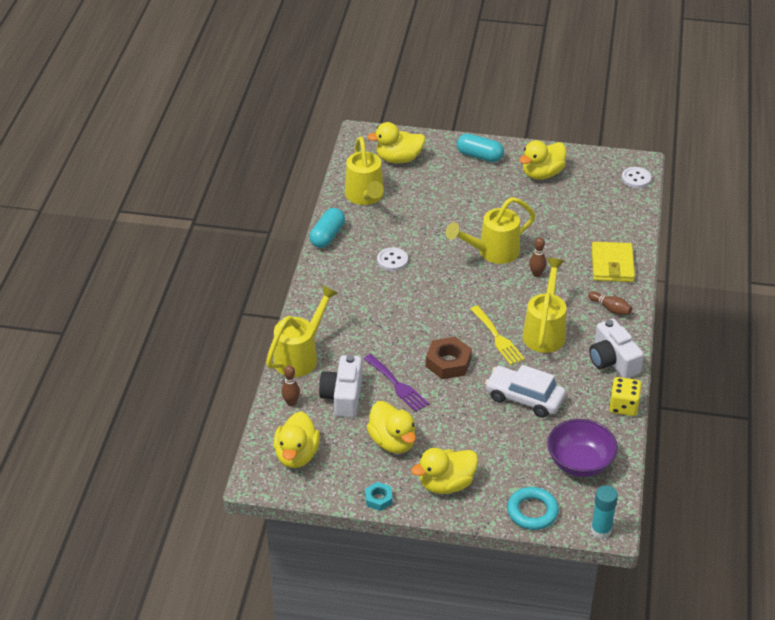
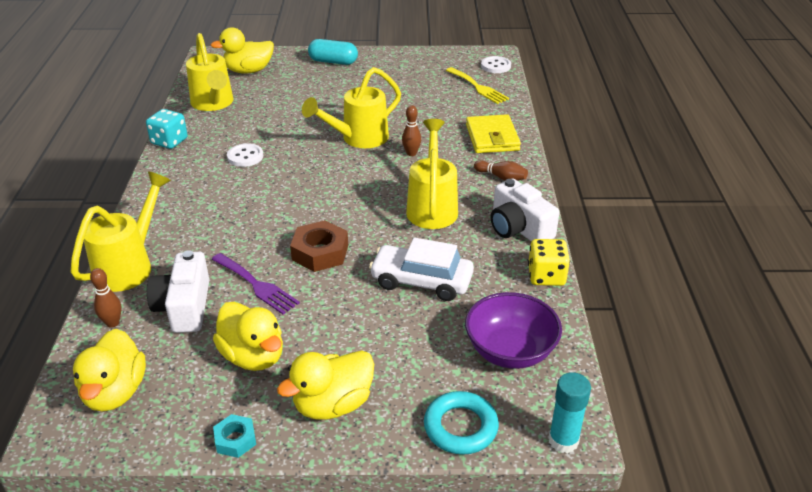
camera: 10 degrees left, 5 degrees down
turquoise capsule [309,208,345,248] -> turquoise dice [146,109,188,149]
yellow fork [470,305,525,365] -> yellow fork moved to [446,67,509,104]
yellow duck [519,140,566,180] -> none

